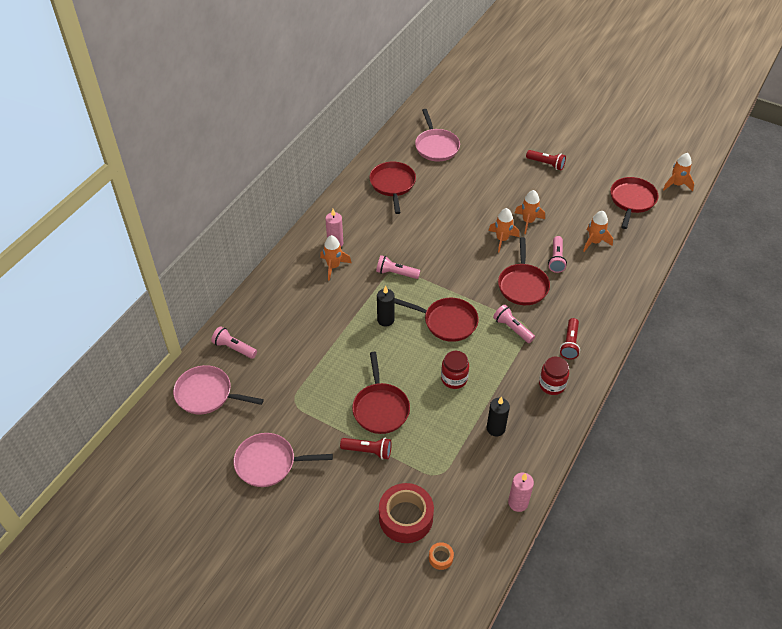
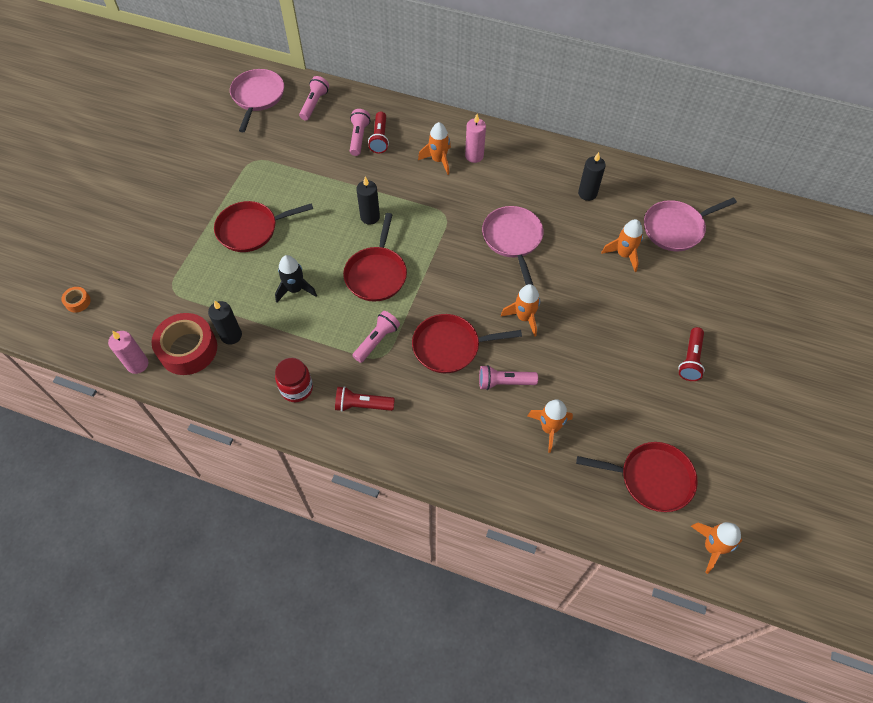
camera: 80 degrees right, 10 degrees up
pink pan [233,433,333,487] -> pink pan moved to [482,206,544,285]
red flashlight [340,438,392,460] -> red flashlight moved to [368,112,389,154]
red pan [369,162,416,214] -> black candle [578,152,606,201]
pink flashlight [376,255,420,279] -> pink flashlight moved to [350,109,370,156]
red tape [379,483,434,543] -> red tape moved to [151,313,217,375]
red jar [441,351,469,389] -> black rocket [275,255,317,302]
orange rocket [515,190,545,234] -> orange rocket moved to [601,219,643,272]

